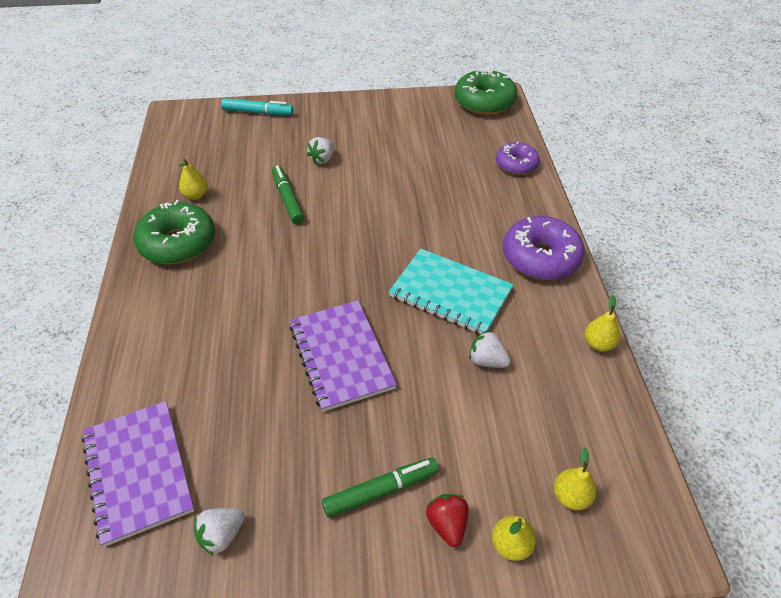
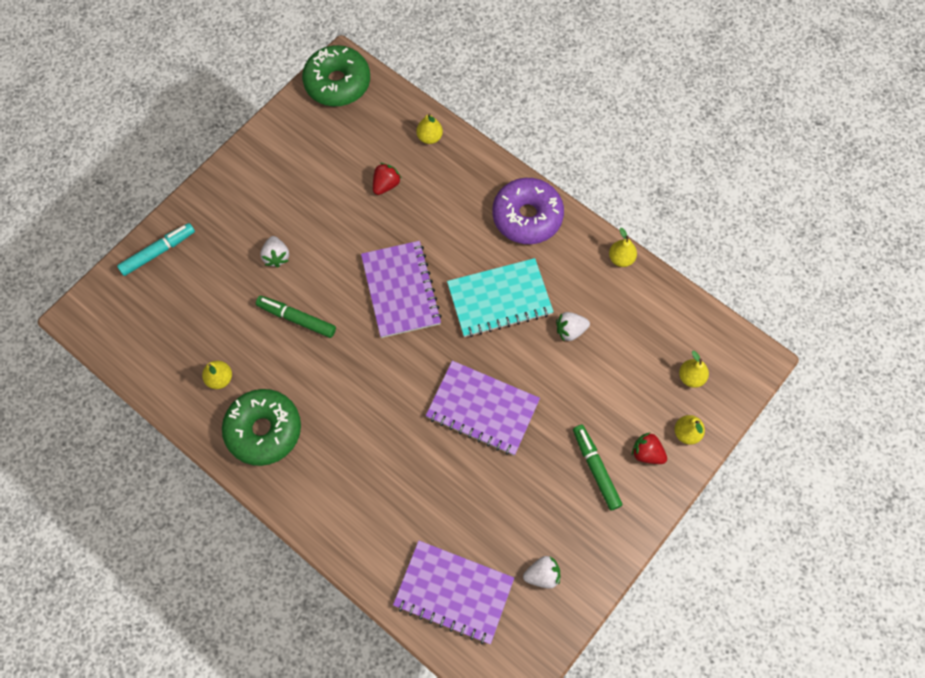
camera: 45 degrees left, 20 degrees up
white strawberry [194,508,245,556] -> white strawberry turned 105 degrees counterclockwise [523,556,560,589]
green marker [322,458,439,518] -> green marker turned 45 degrees counterclockwise [573,425,622,510]
purple donut [496,141,540,175] -> yellow pear [416,113,443,144]
none -> purple notebook [361,241,442,338]
none -> red strawberry [373,163,402,195]

